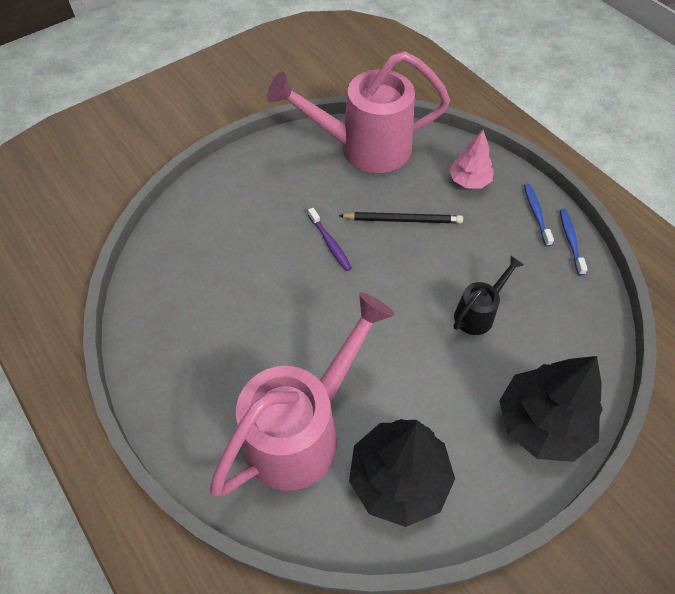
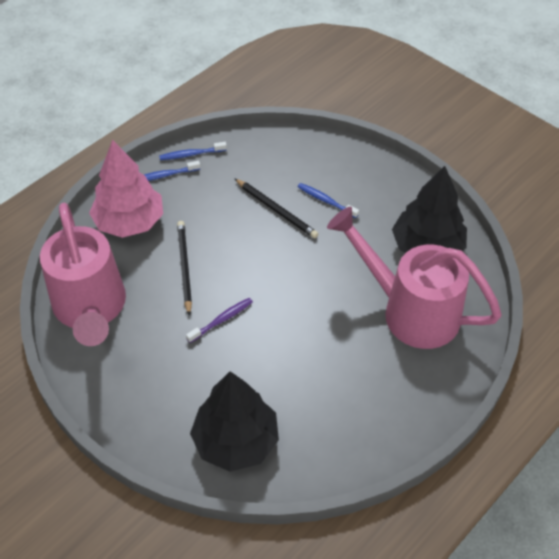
camera: 100 degrees left, 5 degrees down
pink tree [449,130,493,189] -> pink tree [89,140,163,238], size x1.73
black watering can [454,255,524,335] -> black pencil [234,178,318,238]
black tree [499,356,603,462] -> black tree moved to [190,372,279,472]
none -> blue toothbrush [298,183,359,218]

